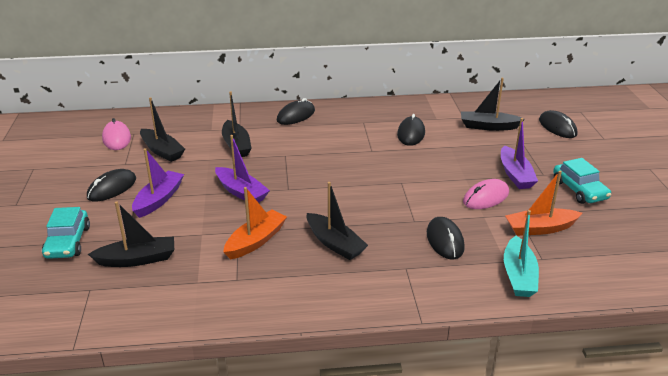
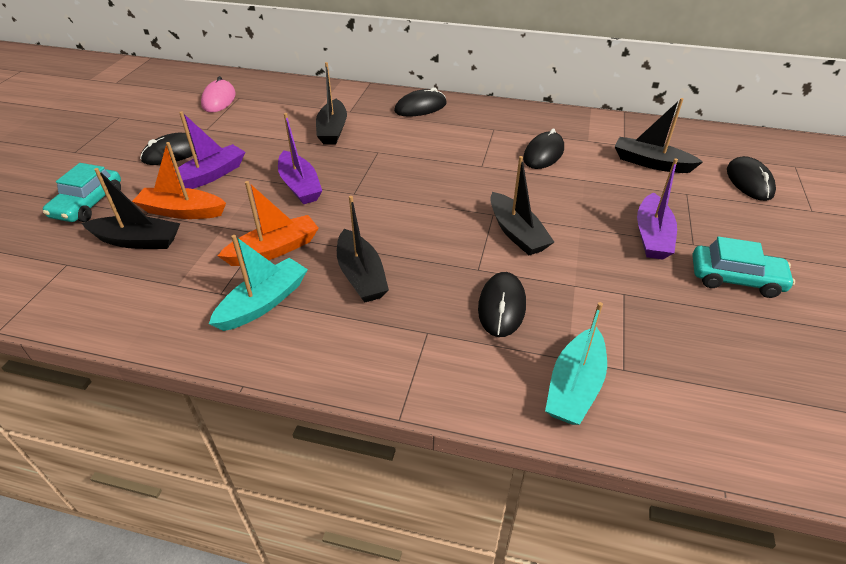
camera: 20 degrees right, 10 degrees up
black boat [140,97,185,162] -> black boat moved to [490,156,554,255]
pink mouse [463,179,509,209] -> none
orange boat [505,171,582,236] -> orange boat moved to [132,142,226,219]
turquoise car [553,158,611,204] -> turquoise car turned 75 degrees counterclockwise [693,236,795,298]
none -> turquoise boat [209,235,308,331]

